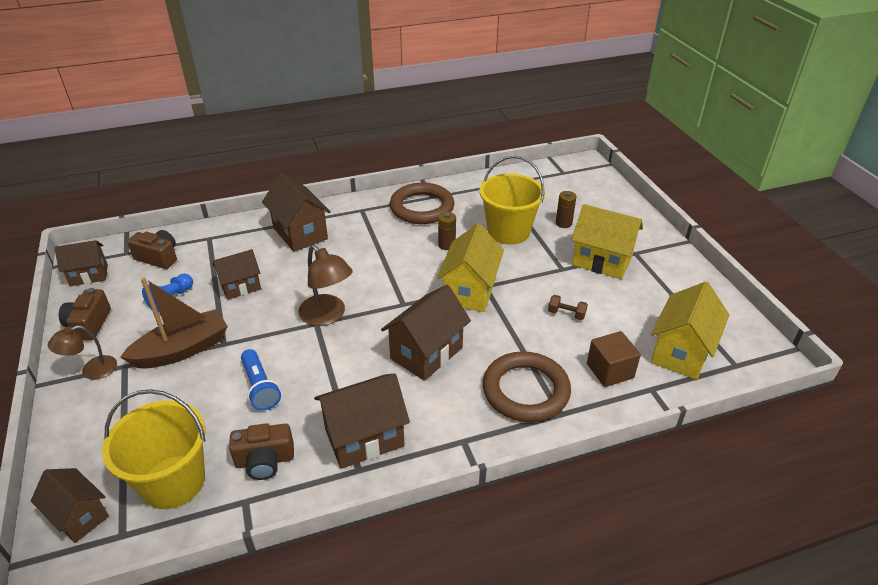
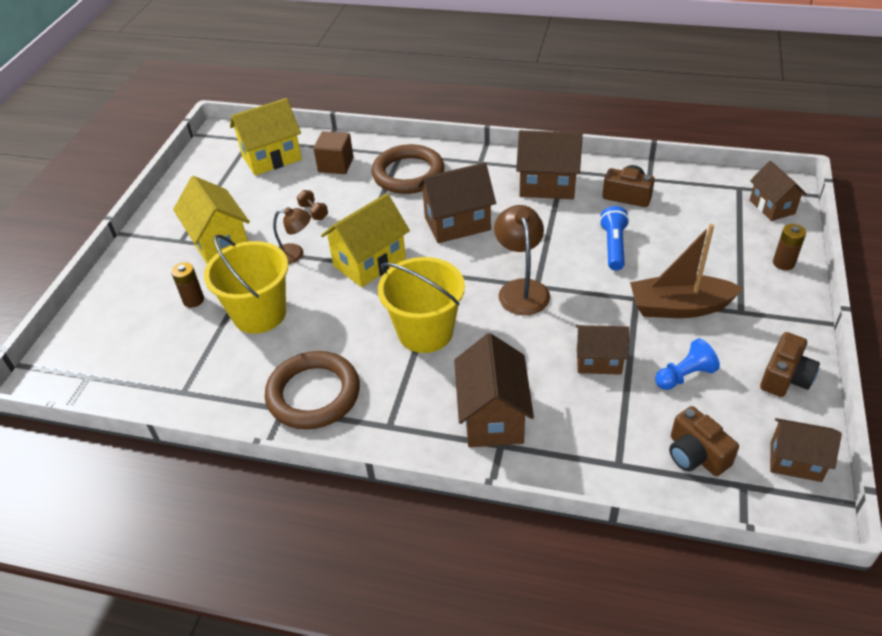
camera: 145 degrees left, 5 degrees up
brown lamp [48,325,117,380] -> brown lamp moved to [273,207,311,264]
yellow bucket [102,389,206,509] -> yellow bucket moved to [378,257,465,353]
brown battery [438,212,456,250] -> brown battery moved to [773,224,806,270]

